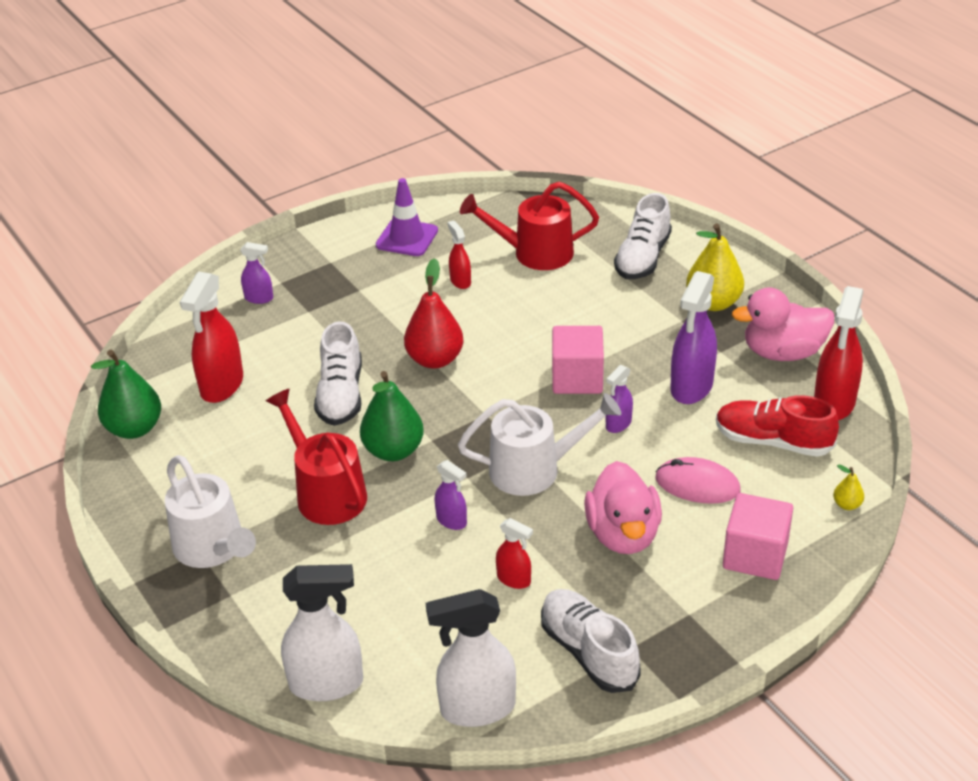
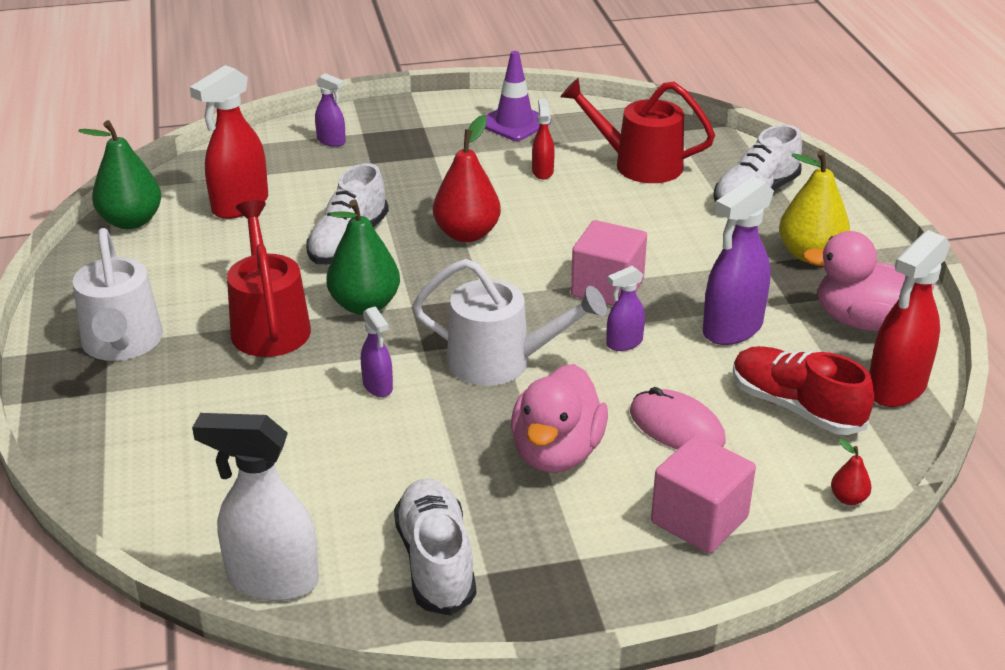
camera: 20 degrees right, 5 degrees down
white spray bottle [281,564,363,701] -> none
red spray bottle [496,518,533,589] -> none
yellow pear [833,464,864,510] -> red pear [831,439,872,505]

